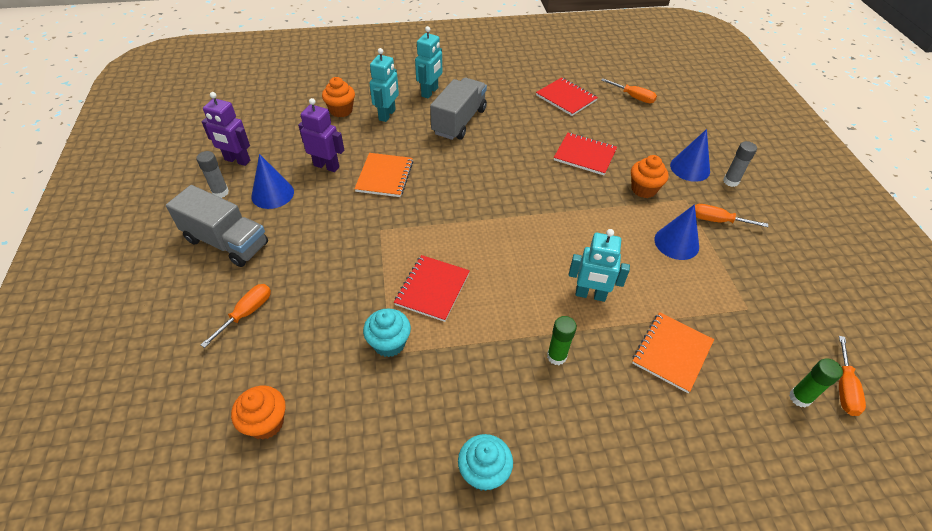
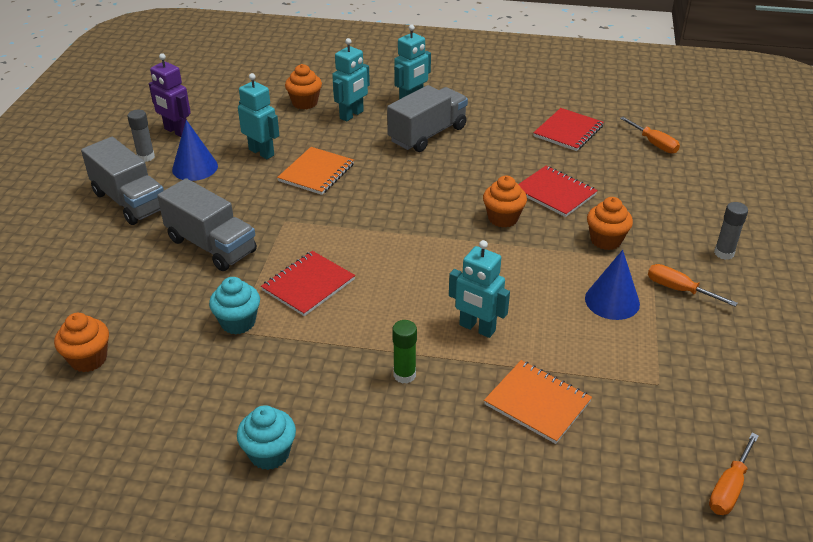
camera: 20 degrees right, 10 degrees down
orange screwdriver [201,284,271,348] -> none
purple robot [298,98,344,172] -> turquoise robot [238,73,280,159]
red notebook [536,77,598,116] -> red notebook turned 60 degrees clockwise [533,108,604,151]
orange notebook [632,312,714,393] -> orange notebook turned 75 degrees clockwise [484,360,592,444]
blue cone [670,129,710,182] -> none
green glue stick [789,359,843,407] -> none
none -> grey truck [157,178,257,271]
none -> orange cupcake [483,176,527,228]

